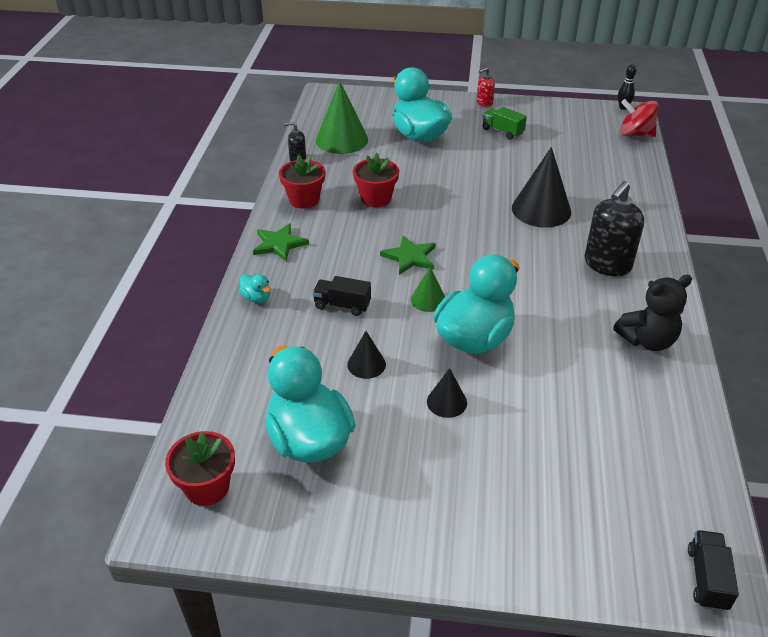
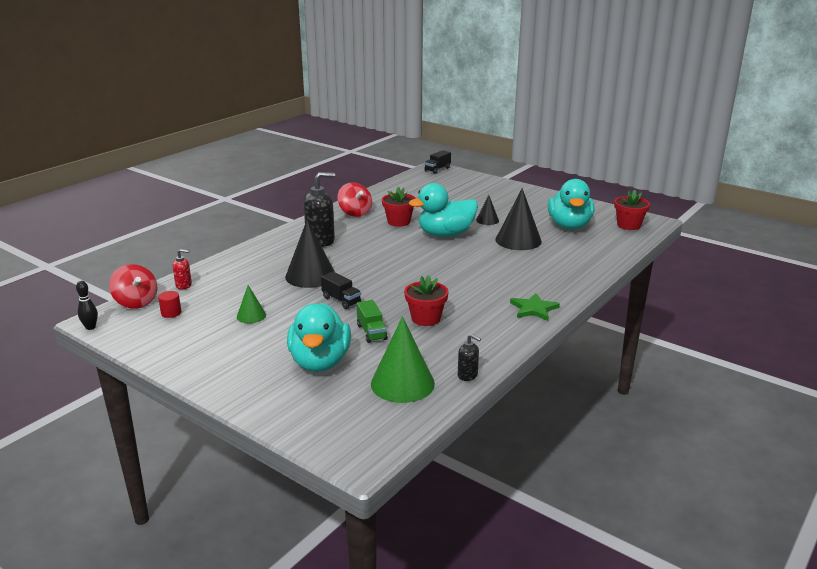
camera: 150 degrees left, 15 degrees down
turquoise duck [239,274,271,303] -> none
red flower pot [279,155,325,209] -> red flower pot moved to [382,187,416,227]
black truck [312,276,371,316] -> black truck moved to [321,272,361,309]
black cone [347,331,386,379] -> black cone [496,188,542,250], size x1.90
green star [380,235,435,275] -> none
green cone [411,267,445,312] -> green cone moved to [237,285,266,323]
red soap dispenser [477,67,495,107] -> red soap dispenser moved to [173,249,192,290]
green truck [482,107,527,140] -> green truck moved to [357,300,388,343]
black teddy bear [613,275,692,351] -> red spinning top [338,182,372,217]
none -> red cylinder [158,291,181,318]

